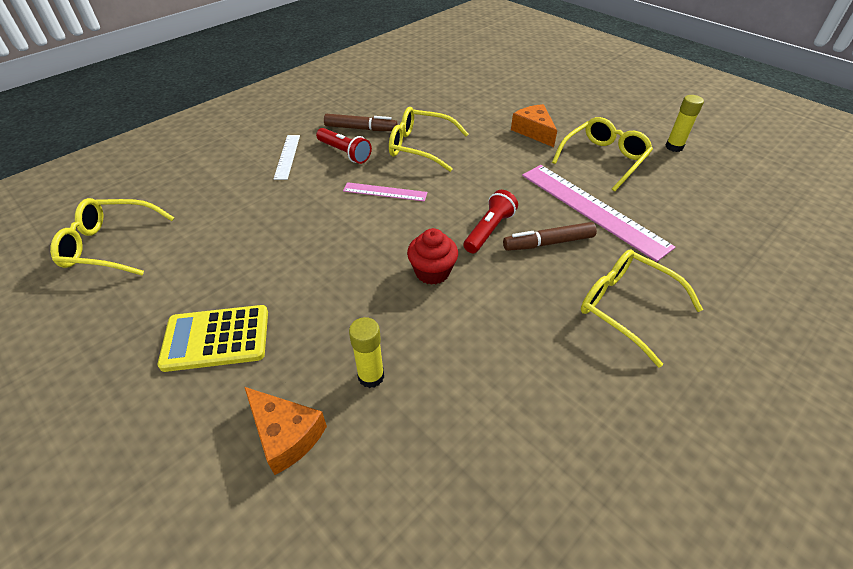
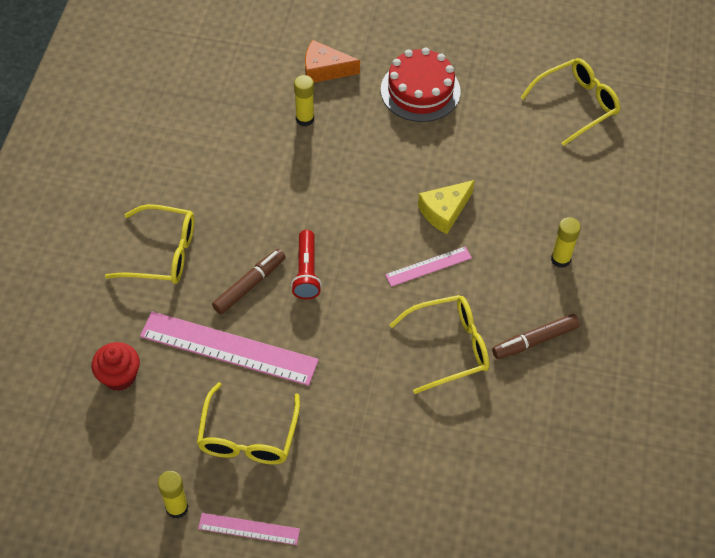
camera: 145 degrees right, 10 degrees up
yellow calculator [157,305,268,372] -> red cake [381,48,461,122]
white ruler [273,135,300,180] -> yellow glue stick [551,217,581,268]
red flashlight [316,128,372,164] -> none
red cupcake [407,228,458,285] -> red cupcake moved to [92,342,140,391]
orange cheese [511,104,557,147] -> none
none -> pink ruler [198,513,300,545]
none -> yellow cheese [418,180,475,234]

